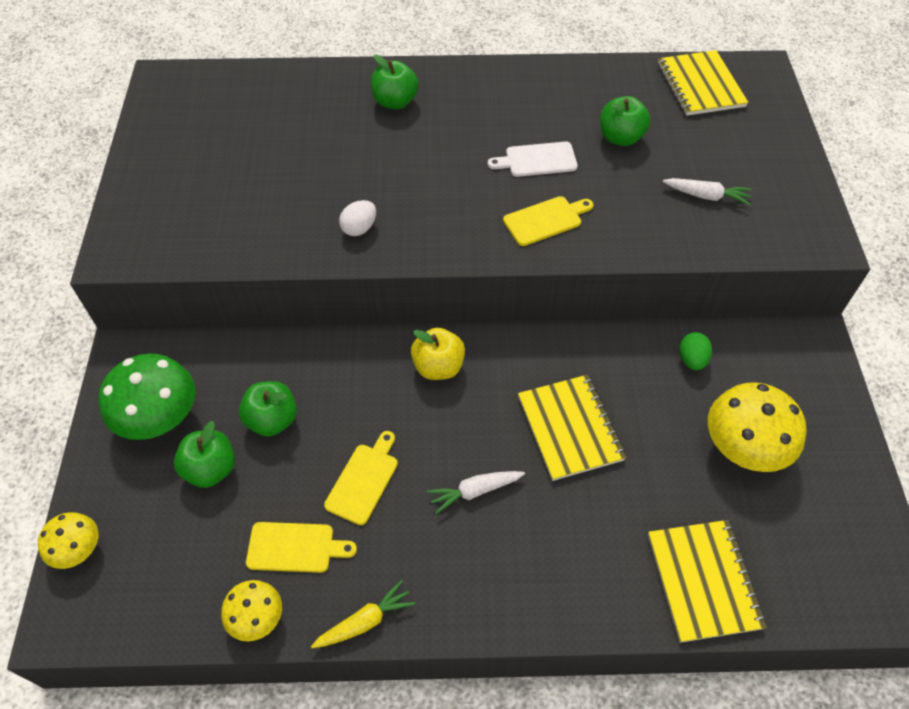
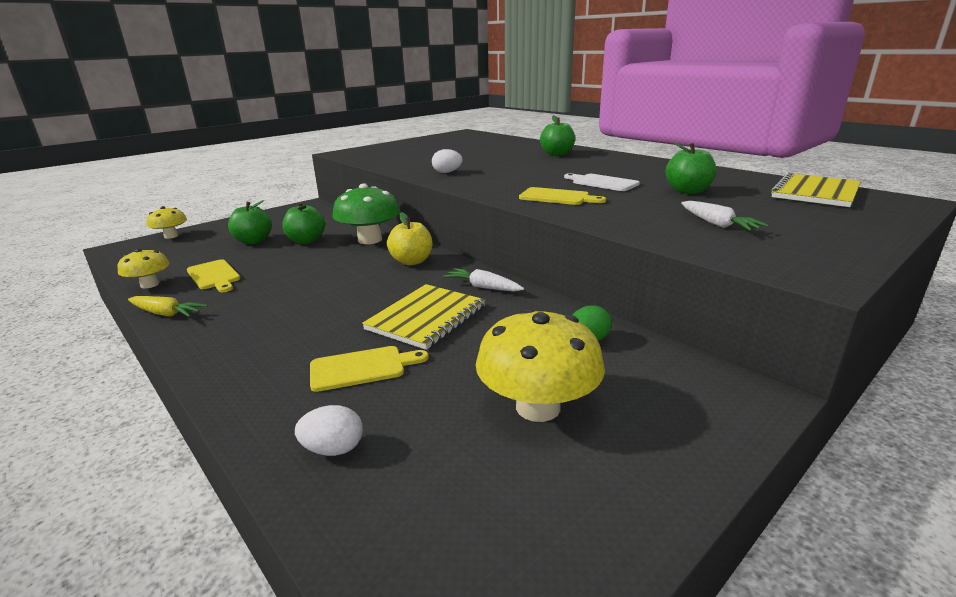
camera: 50 degrees right, 30 degrees down
green mushroom [99,353,195,440] -> green mushroom moved to [332,183,400,244]
yellow cutting board [324,431,398,525] -> yellow cutting board moved to [310,346,429,392]
white carrot [427,471,525,514] -> white carrot moved to [443,268,524,292]
yellow notebook [648,520,766,643] -> white egg [295,405,363,456]

